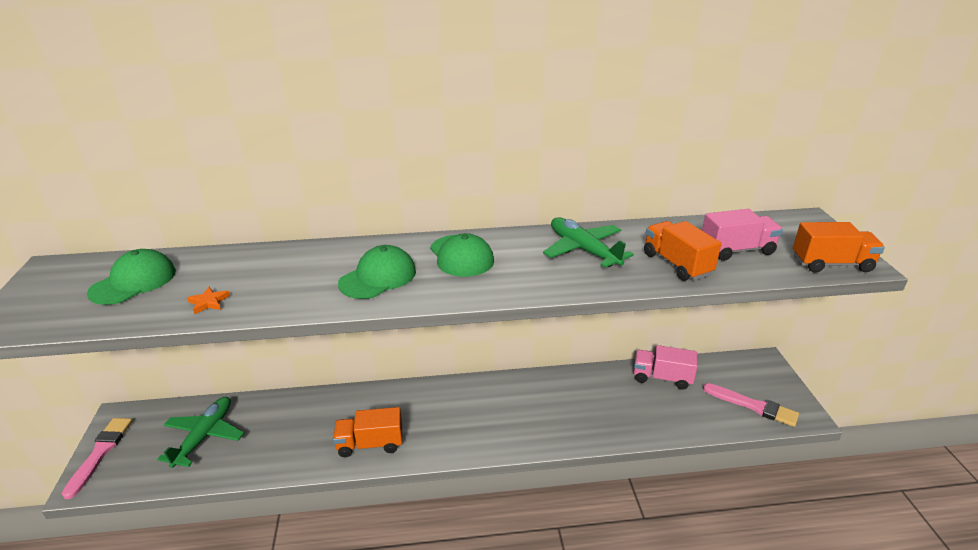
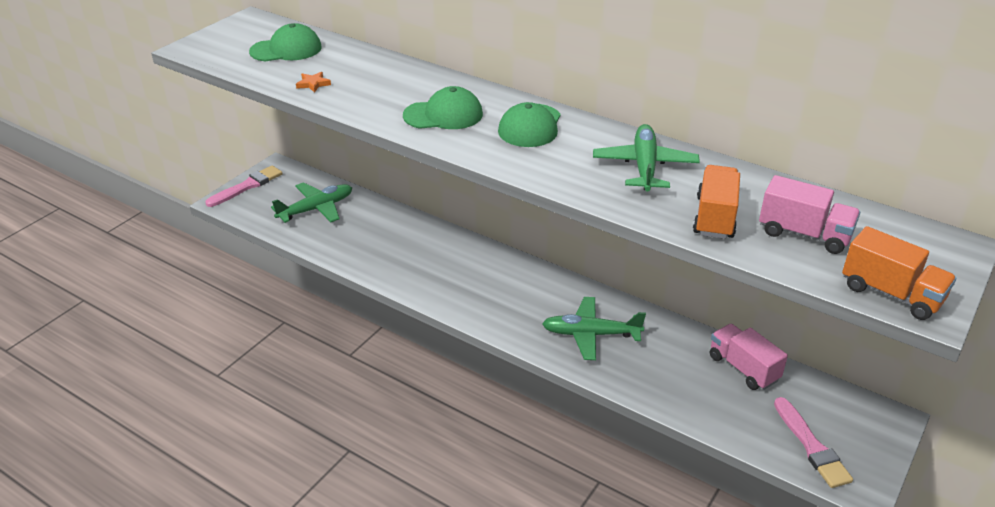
camera: 40 degrees right, 5 degrees up
orange truck [333,407,402,457] -> none
none -> green plane [542,297,646,360]

